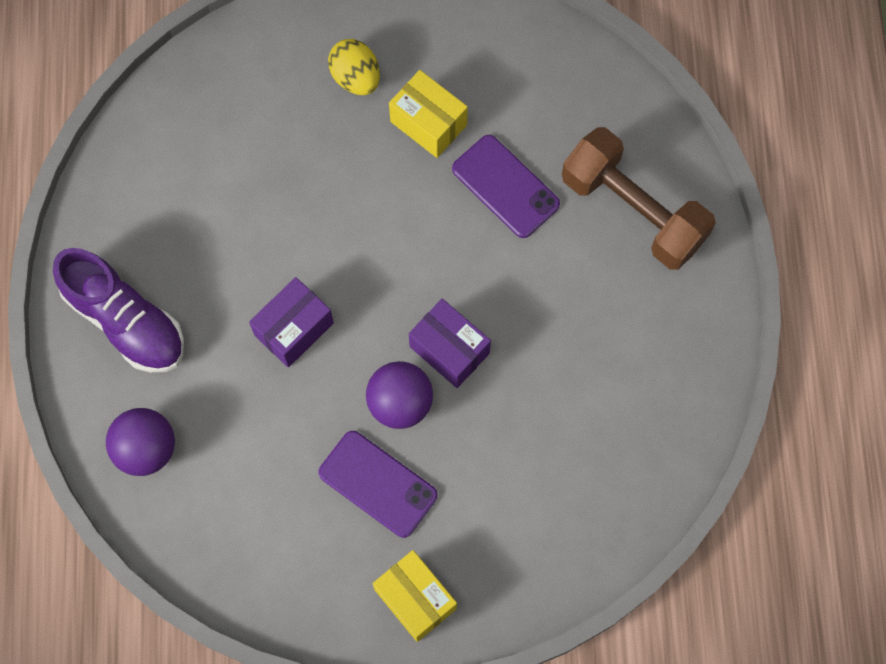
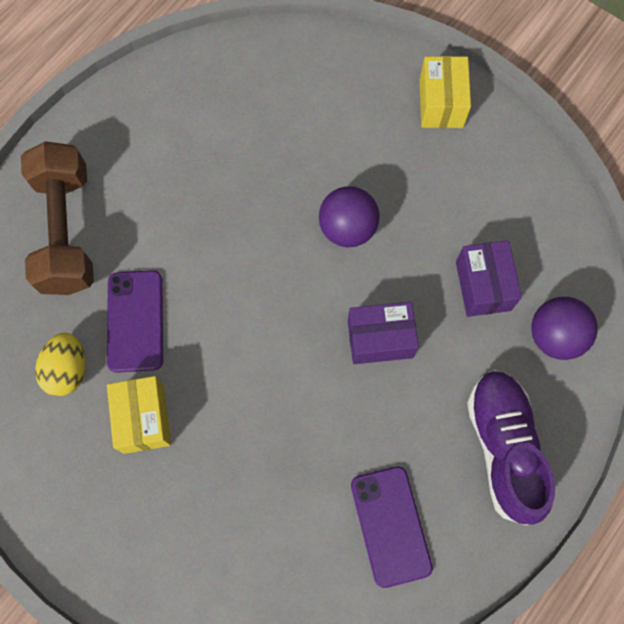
camera: 140 degrees left, 0 degrees up
purple phone [318,431,438,538] -> purple phone moved to [351,466,433,588]
yellow egg [328,39,380,95] -> yellow egg moved to [35,333,85,396]
purple box [409,299,491,388] -> purple box moved to [456,240,522,317]

